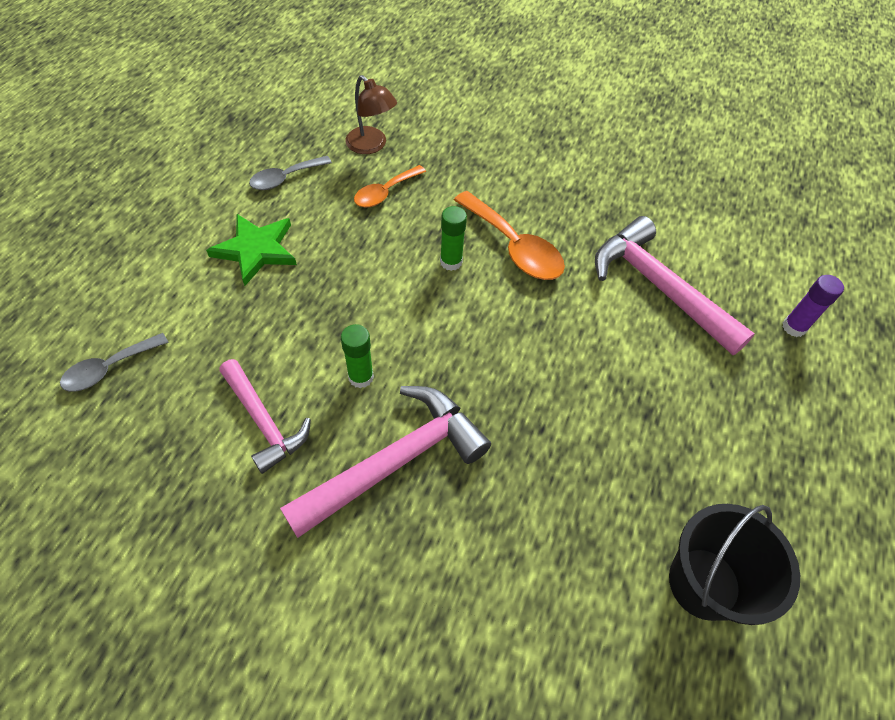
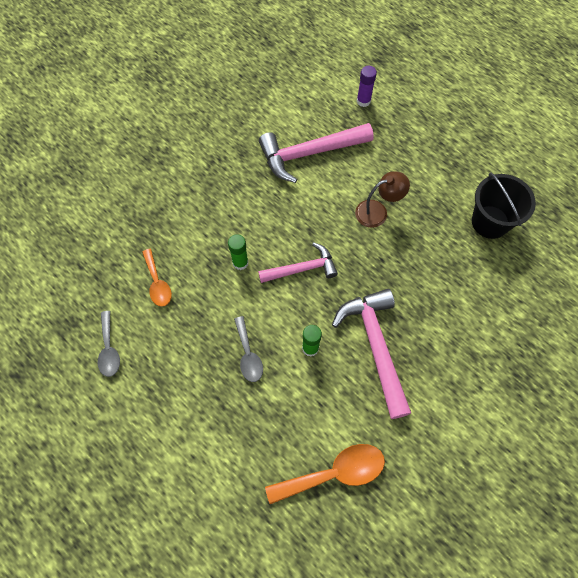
camera: 65 degrees left, 10 degrees up
grey spoon [60,333,169,392] -> grey spoon moved to [234,316,263,382]
green star [206,214,297,286] -> none
pink hammer [219,359,311,474] -> pink hammer moved to [258,242,338,283]
brown lamp [345,75,397,154] -> brown lamp moved to [355,171,410,228]
orange spoon [454,191,565,280] -> orange spoon moved to [265,444,385,504]

